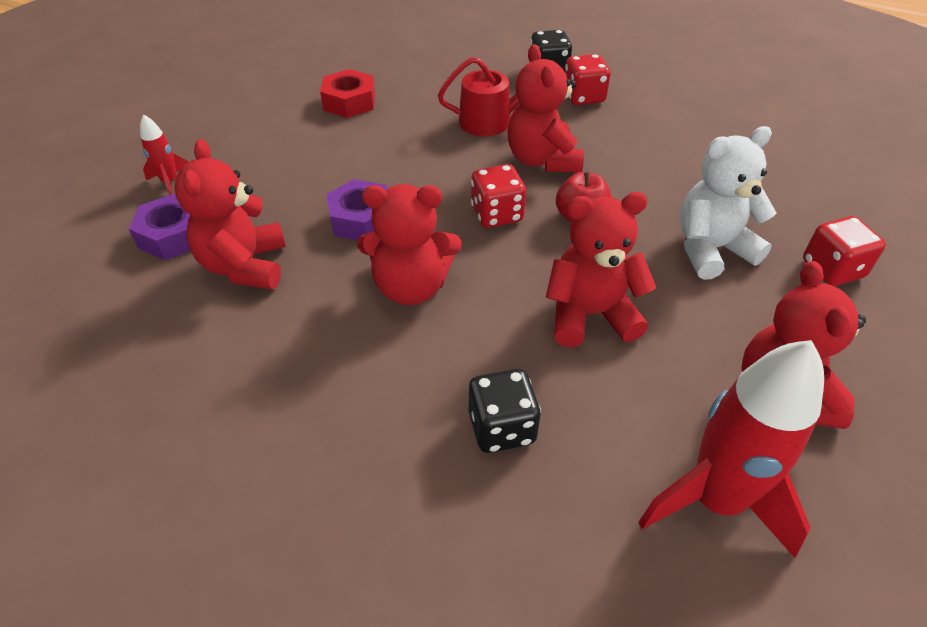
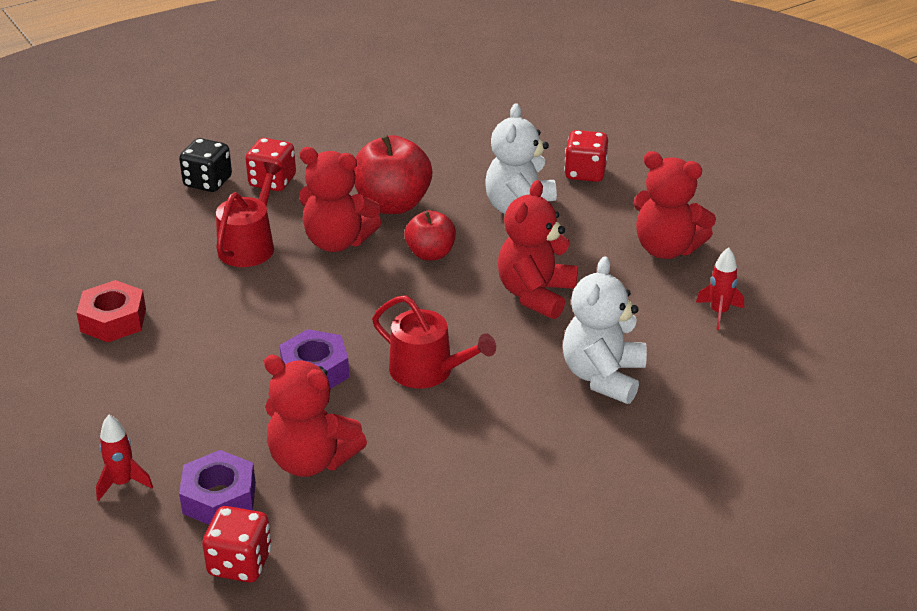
camera: 60 degrees left, 10 degrees down
red teddy bear [357,184,462,305] -> red watering can [372,295,496,388]
black dice [469,369,541,453] -> white teddy bear [563,256,647,404]
red dice [471,164,526,228] -> red dice moved to [202,506,272,582]
red rocket [638,340,824,558] -> red rocket [696,247,744,330], size x0.46
none -> red apple [354,135,432,214]

